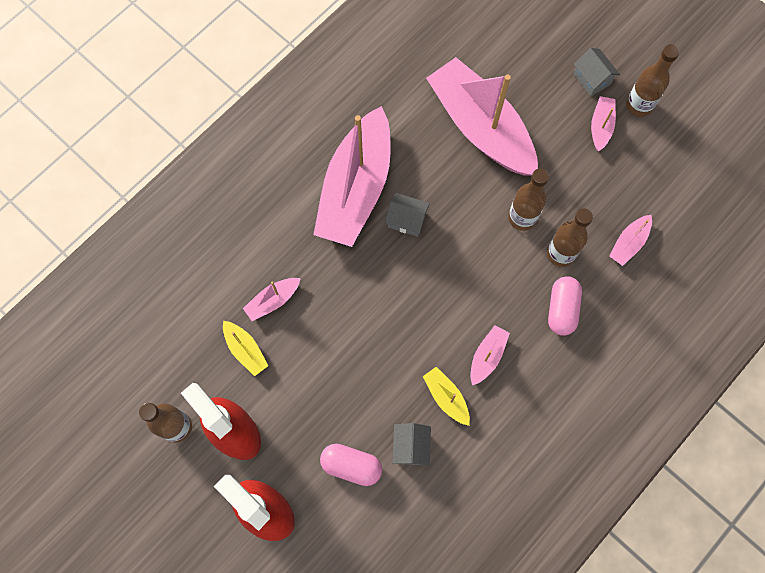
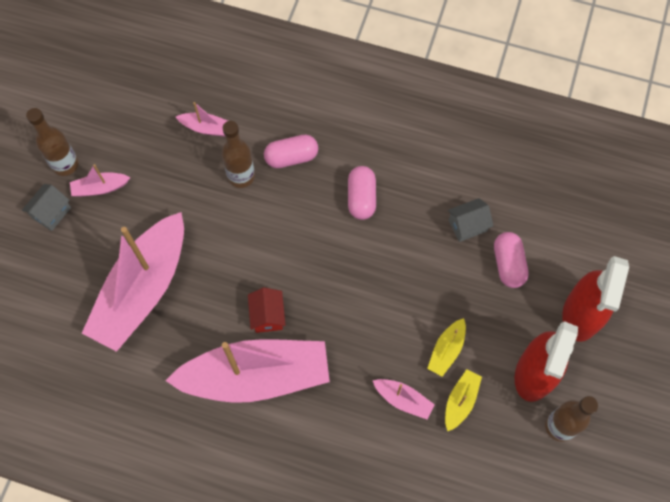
camera: 115 degrees left, 5 degrees down
grey house [385,193,430,237] -> red house [248,287,285,333]
yellow boat [423,367,470,426] -> yellow boat moved to [427,318,466,377]
pink boat [470,325,510,386] -> pink capsule [348,166,376,220]
brown bottle [508,169,549,231] -> none

